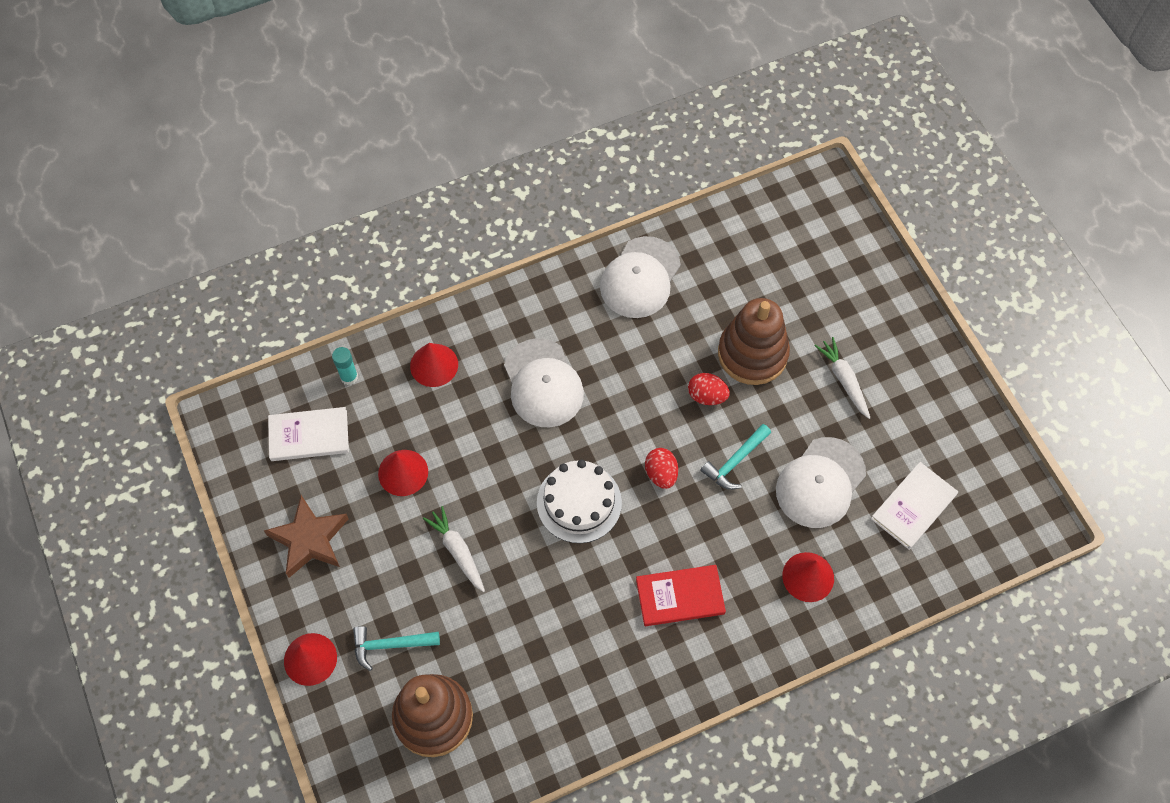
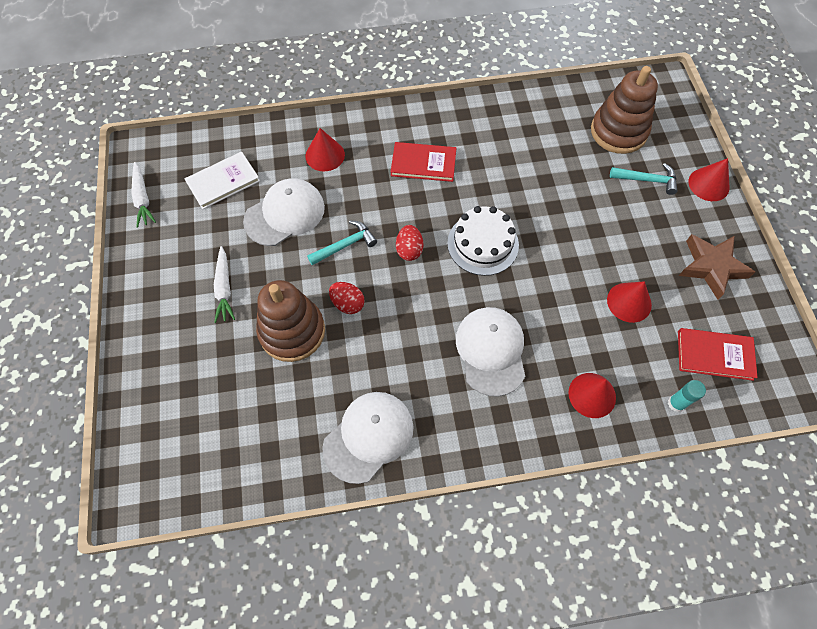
camera: 165 degrees left, 0 degrees up
white book [268,407,349,461] -> red book [678,328,758,381]
white carrot [423,506,485,592] -> white carrot moved to [131,162,156,228]

